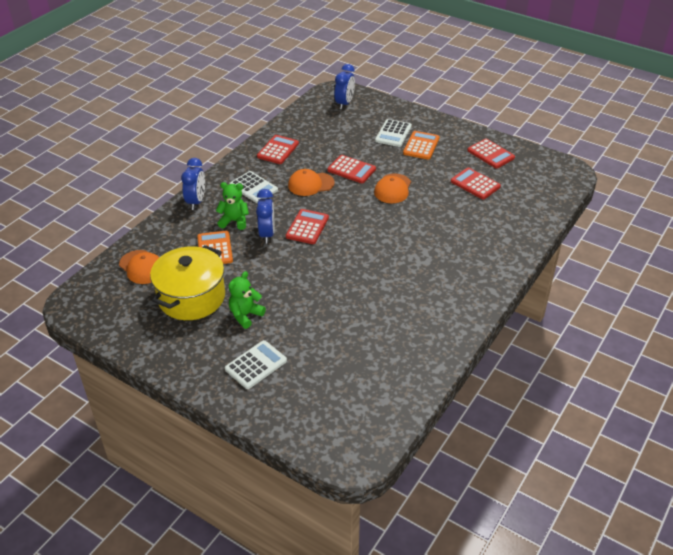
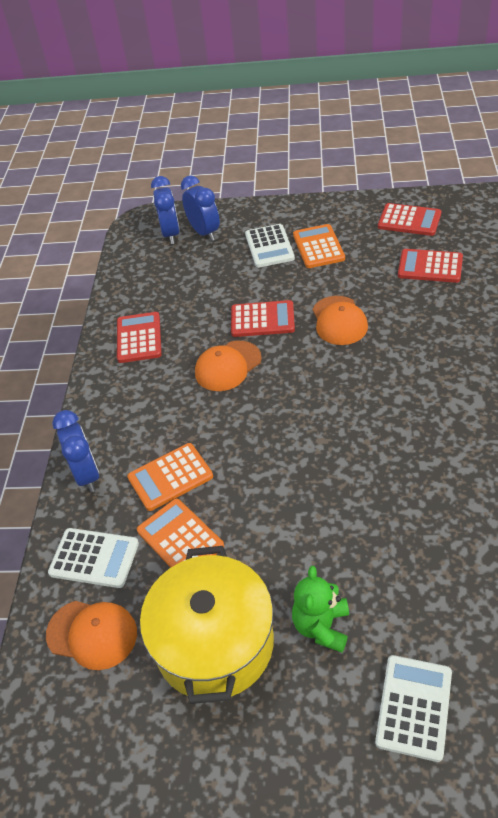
camera: 25 degrees left, 5 degrees up
green teddy bear [216,182,249,230] -> orange calculator [127,443,213,511]
white calculator [229,171,278,203] -> white calculator moved to [48,528,139,588]
blue clock [256,189,274,243] -> blue clock moved to [181,175,220,241]
red calculator [286,209,329,244] -> none

